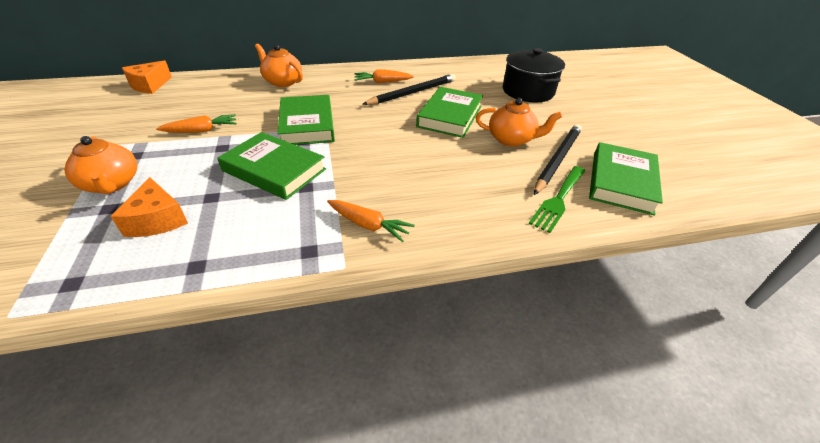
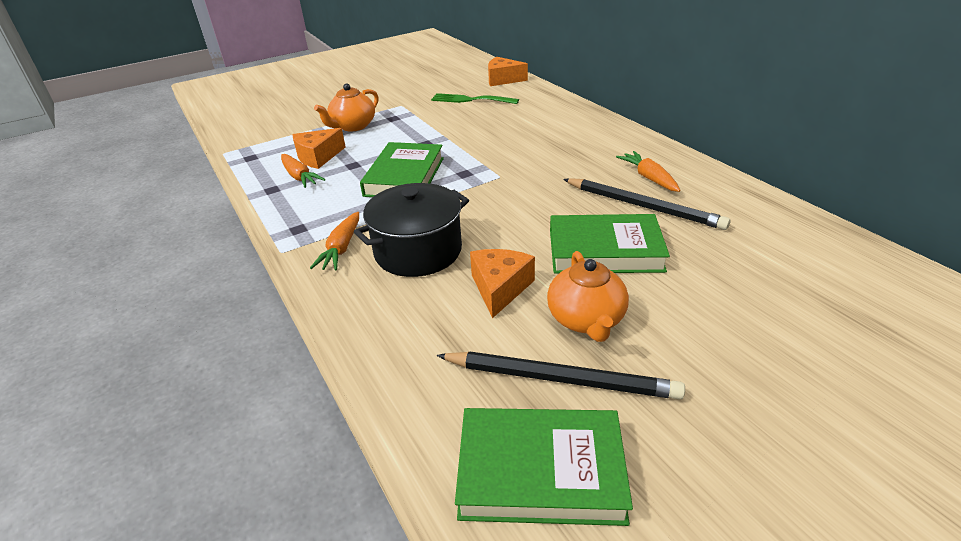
camera: 75 degrees right, 5 degrees down
orange carrot [156,114,237,133] -> orange carrot moved to [281,154,326,188]
orange teapot [255,44,303,87] -> none
green book [278,95,335,145] -> none
black pot [503,48,565,102] -> black pot moved to [354,183,469,277]
green fork [529,166,586,233] -> green fork moved to [431,93,519,104]
none -> orange cheese [470,249,535,318]

